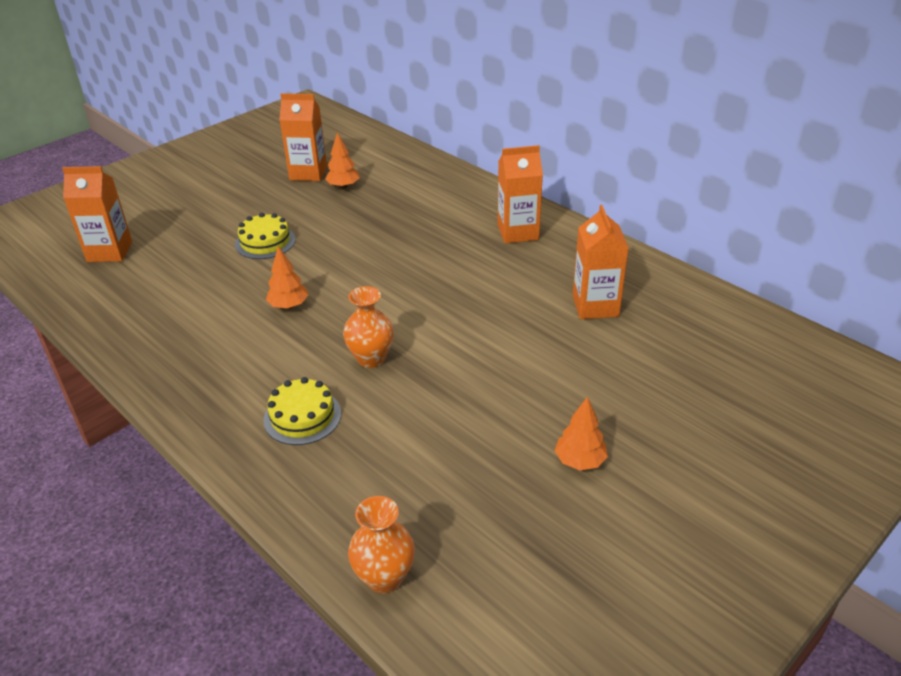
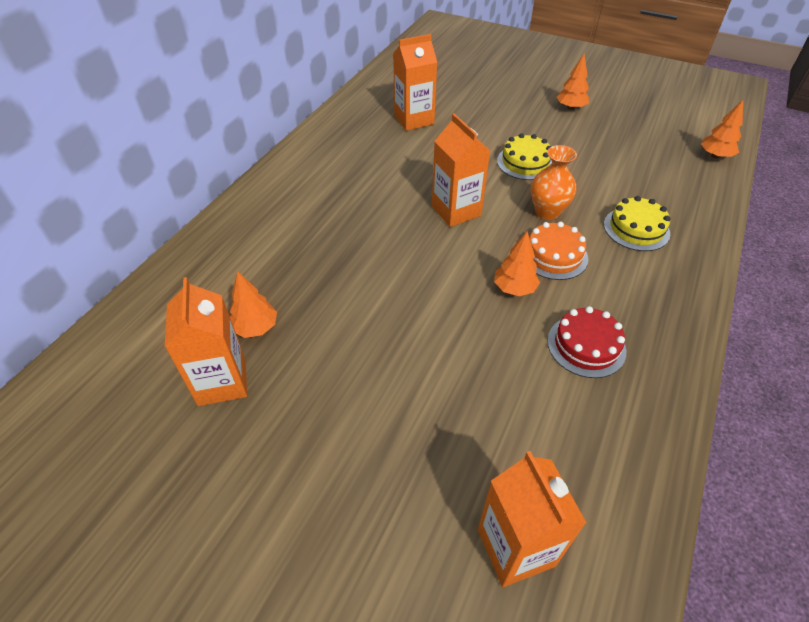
camera: 110 degrees left, 10 degrees up
yellow cake [235,213,296,259] -> yellow cake moved to [497,133,552,180]
orange vase [348,496,415,594] -> orange tree [701,100,743,159]
orange carton [497,145,543,244] -> orange carton moved to [432,114,490,227]
none -> orange cake [529,222,588,280]
none -> red cake [547,306,626,378]

